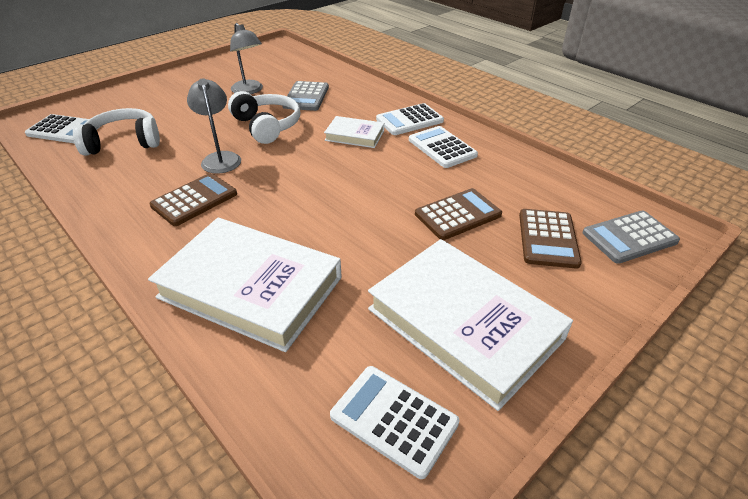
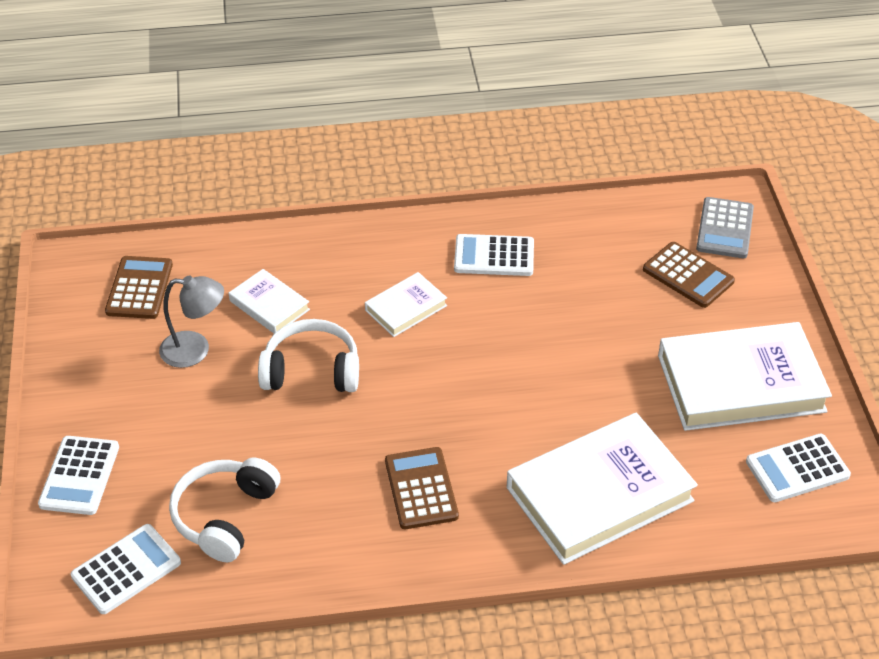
camera: 55 degrees left, 5 degrees up
grey lamp [187,78,241,174] -> none
grey calculator [283,81,329,111] -> white book [229,269,310,334]
white calculator [376,103,444,135] -> white calculator moved to [38,436,119,515]
brown calculator [415,188,502,240] -> brown calculator moved to [105,256,173,319]

